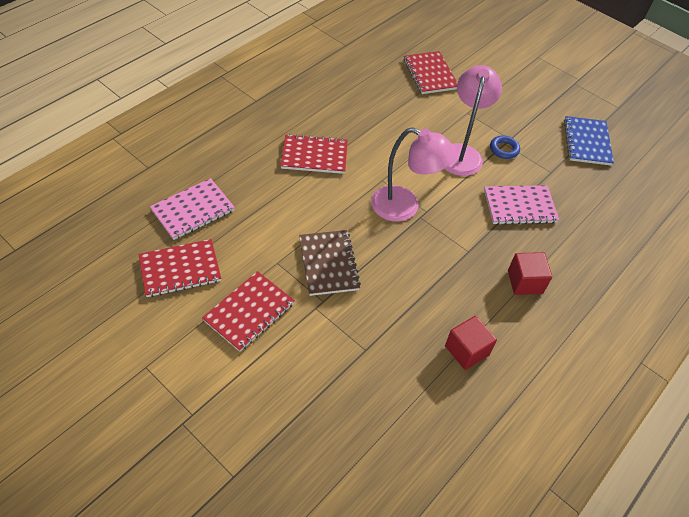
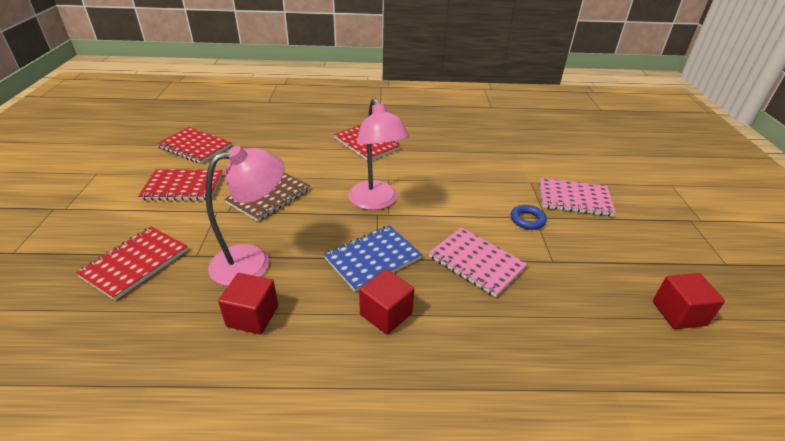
camera: 50 degrees right, 15 degrees down
pink notebook [150,178,235,240] -> pink notebook moved to [540,178,616,216]
red notebook [404,51,457,94] -> red notebook moved to [76,227,188,300]
pink lamp [445,65,502,176] -> pink lamp moved to [205,146,285,286]
blue notebook [564,116,614,166] -> blue notebook moved to [324,225,422,292]
none -> red cube [653,273,725,329]

